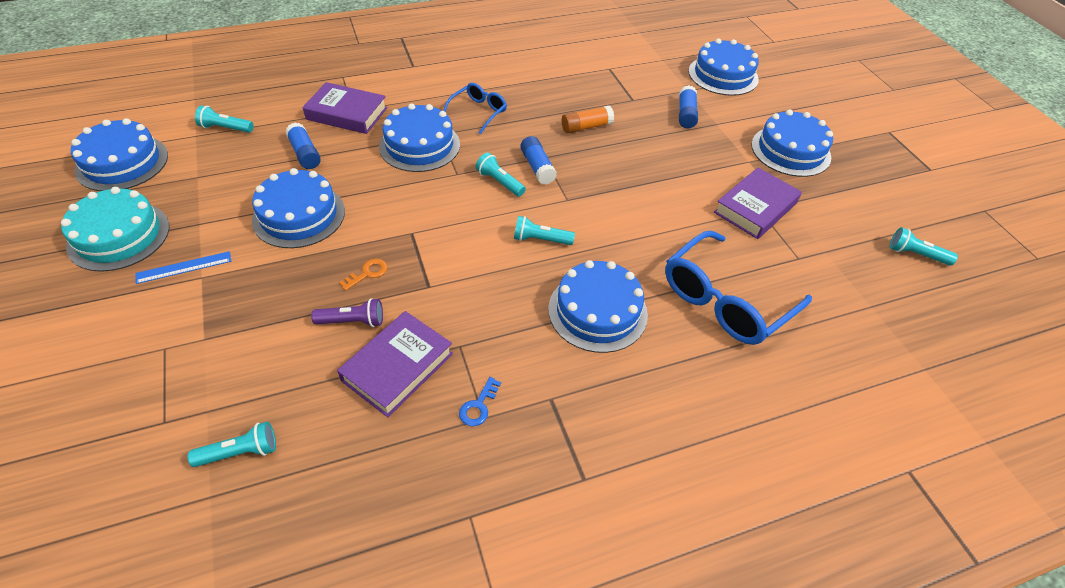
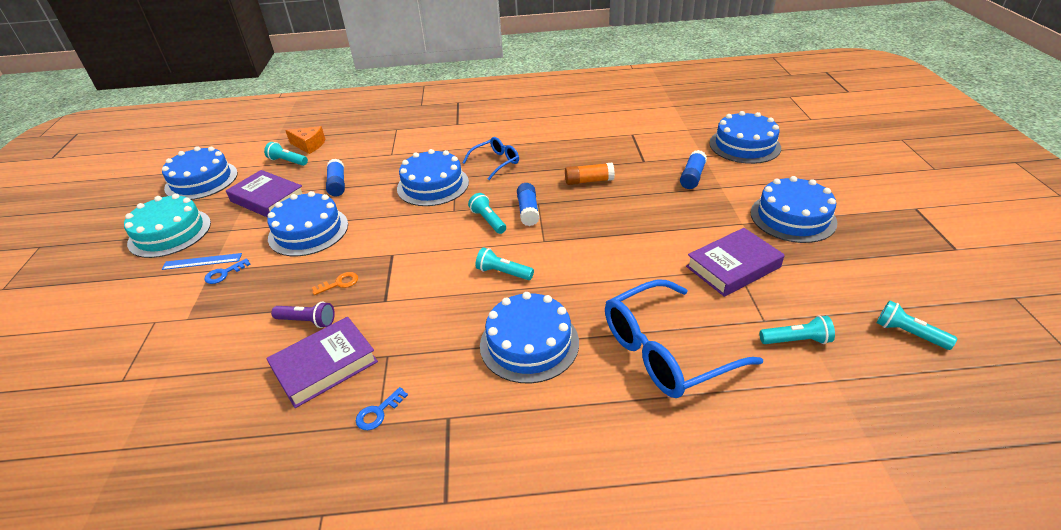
camera: 20 degrees right, 10 degrees down
turquoise flashlight [188,422,276,467] -> turquoise flashlight moved to [759,316,835,344]
purple book [302,82,387,134] -> purple book moved to [226,170,302,218]
none -> blue key [204,258,251,284]
none -> orange cheese [285,126,326,154]

